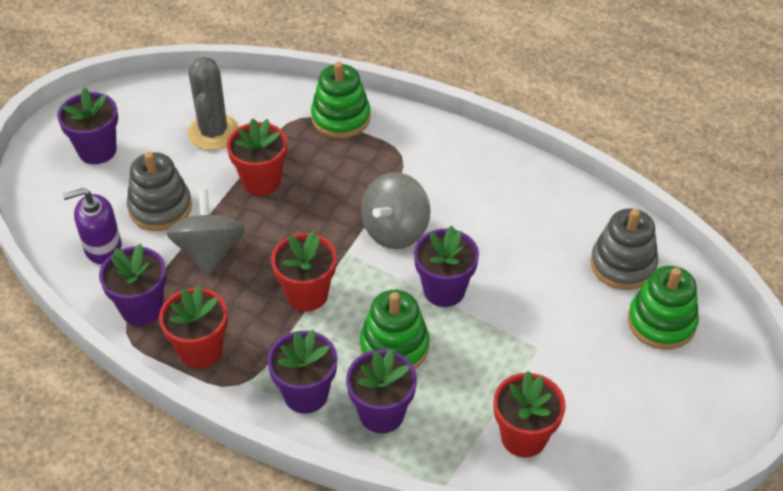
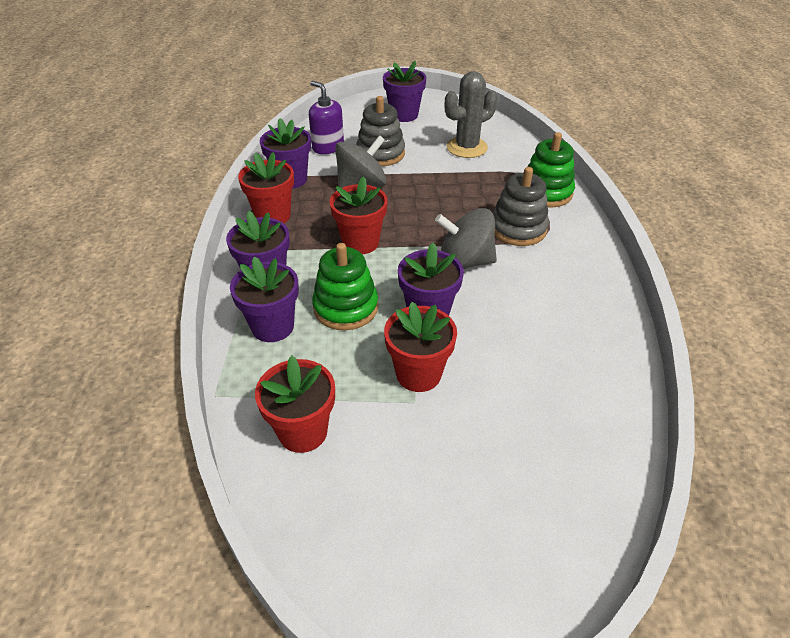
camera: 60 degrees right, 5 degrees down
red flower pot [227,118,287,196] -> red flower pot moved to [384,302,457,392]
grey stacking toy [590,208,658,290] -> grey stacking toy moved to [493,167,549,246]
green stacking toy [628,266,699,350] -> none

